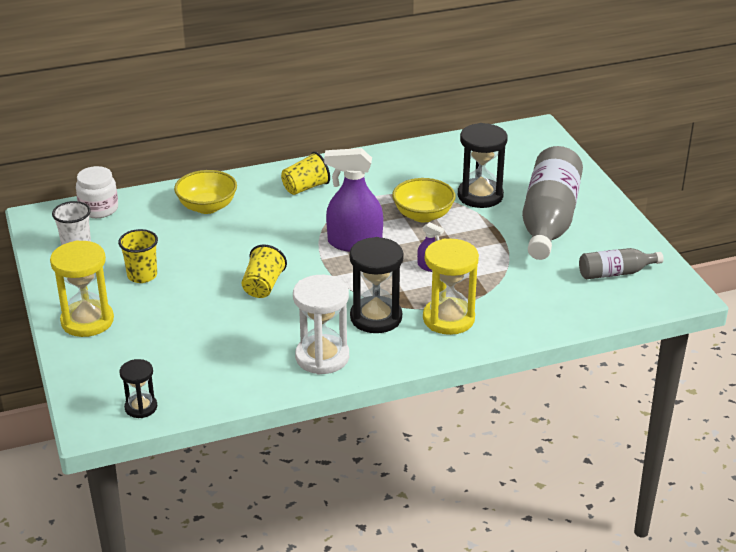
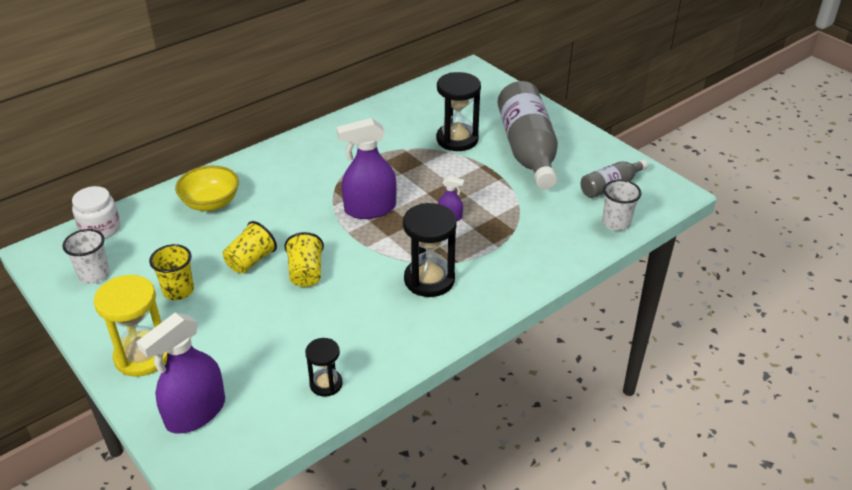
camera: 20 degrees left, 5 degrees up
black hourglass [119,359,157,418] -> black hourglass moved to [305,338,343,397]
yellow cup [281,152,330,195] -> yellow cup moved to [223,221,277,274]
white hourglass [293,275,349,375] -> none
yellow bowl [392,178,456,222] -> none
yellow hourglass [423,238,479,335] -> none
none -> purple spray bottle [136,313,225,434]
none -> white cup [602,179,641,231]

